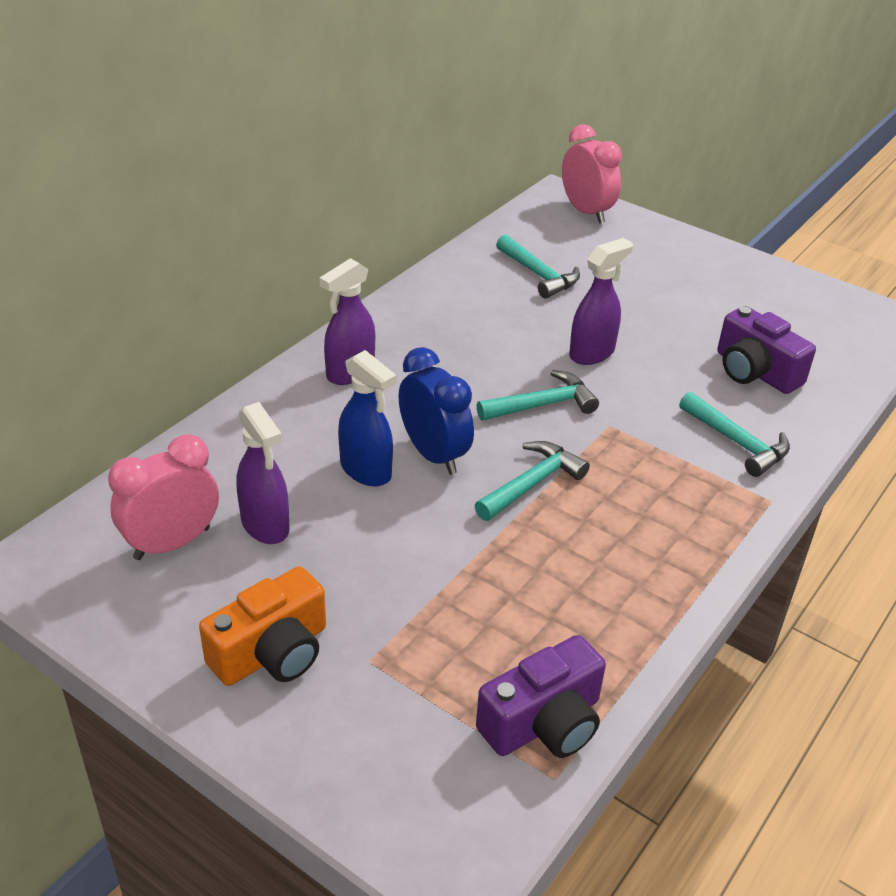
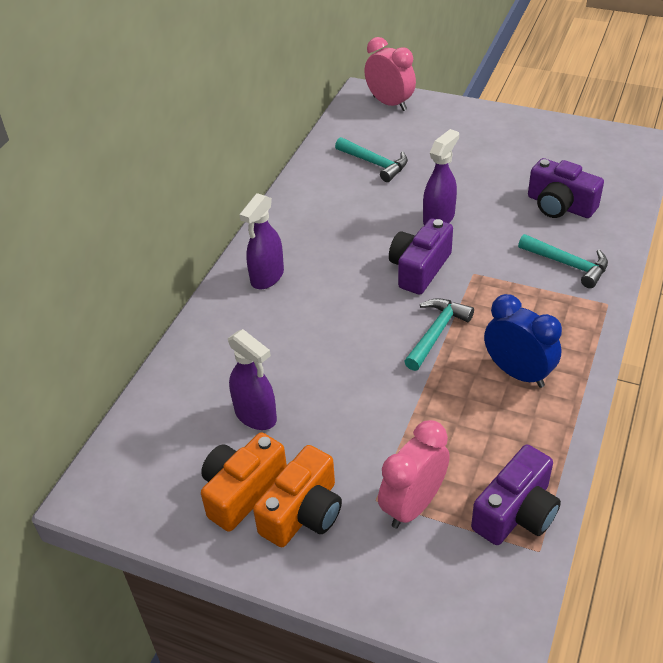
camera: 10 degrees left, 5 degrees up
pink clock [108,435,219,560] -> pink clock moved to [378,420,450,528]
blue spray bottle [338,350,397,486] -> none
blue clock [399,347,474,475] -> blue clock moved to [484,294,562,388]
turquoise hammer [477,370,599,421] -> purple camera [389,219,453,295]
none -> orange camera [201,432,287,532]

